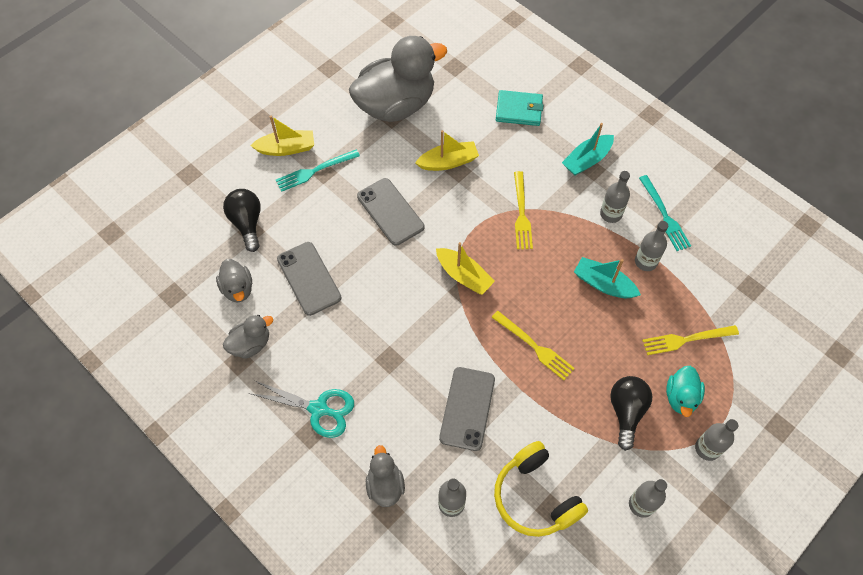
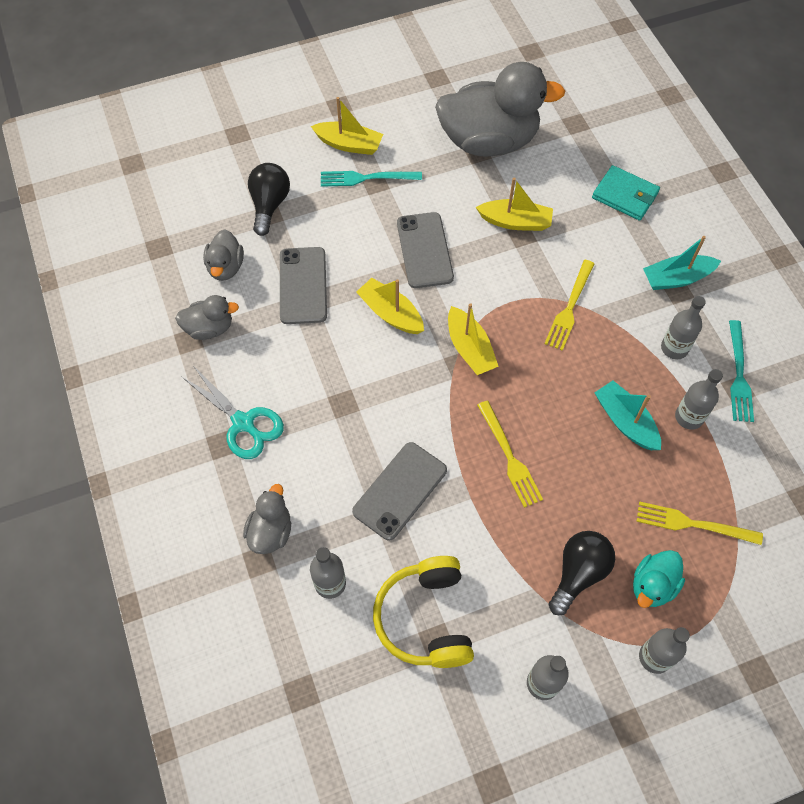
camera: 25 degrees right, 0 degrees up
none -> yellow boat [356,278,424,334]

